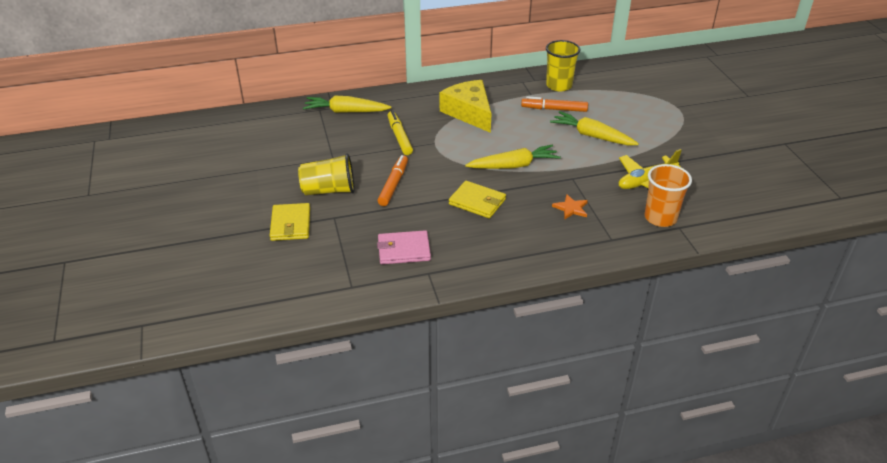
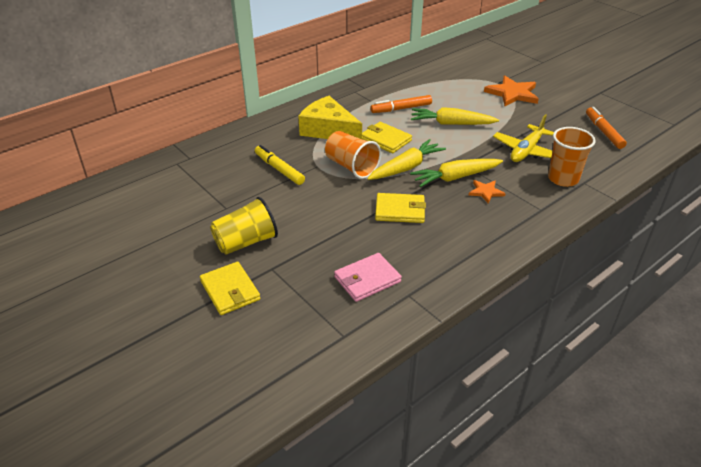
camera: 25 degrees left, 0 degrees up
yellow carrot [303,96,391,113] -> yellow carrot moved to [410,159,503,187]
orange marker [377,155,408,206] -> orange marker moved to [586,107,627,149]
yellow cup [546,40,580,91] -> none
none -> orange cup [325,131,381,179]
none -> yellow wallet [362,122,412,153]
none -> orange star [484,75,539,106]

